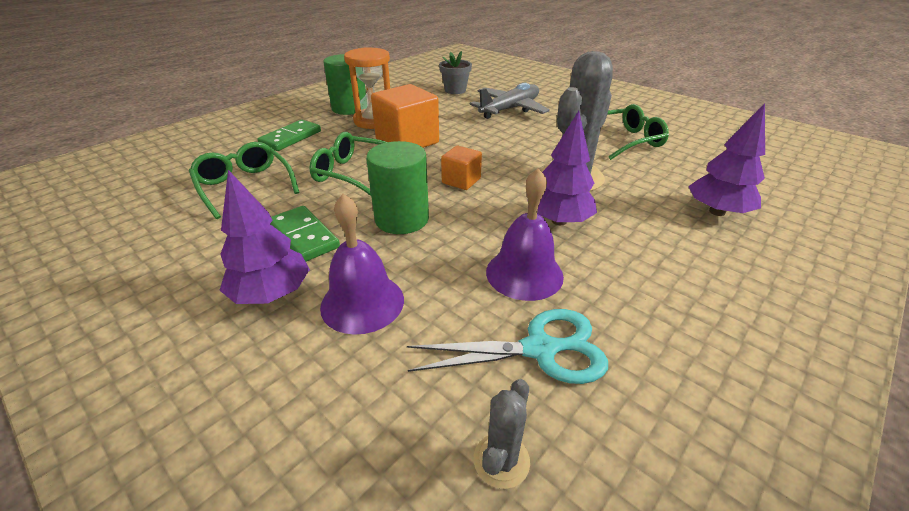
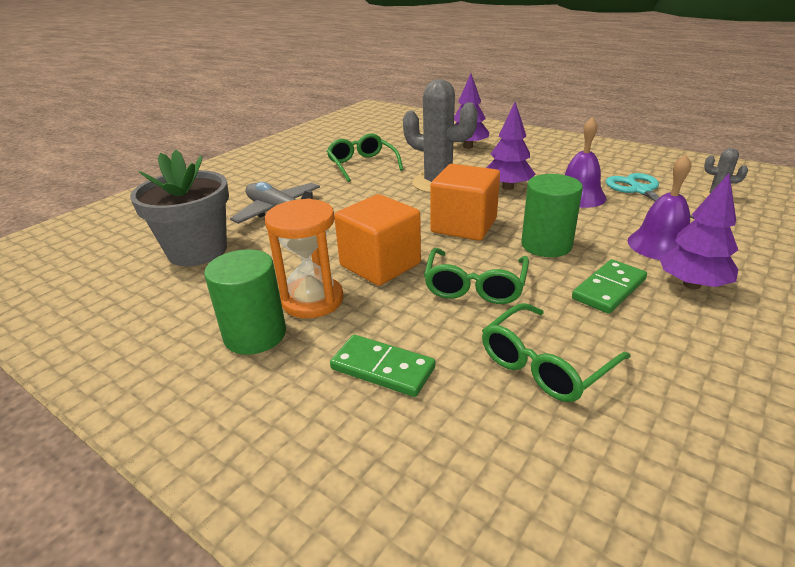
camera: 95 degrees left, 5 degrees down
grey flower pot [439,51,472,94] -> grey flower pot [130,150,229,266], size x1.81
orange cube [441,146,482,190] -> orange cube [430,164,500,241], size x1.85

